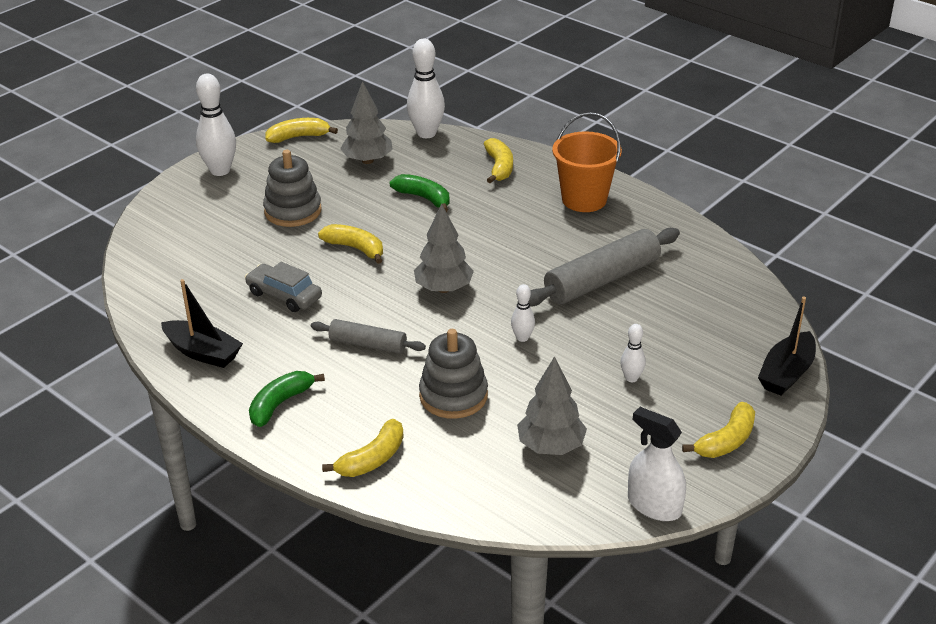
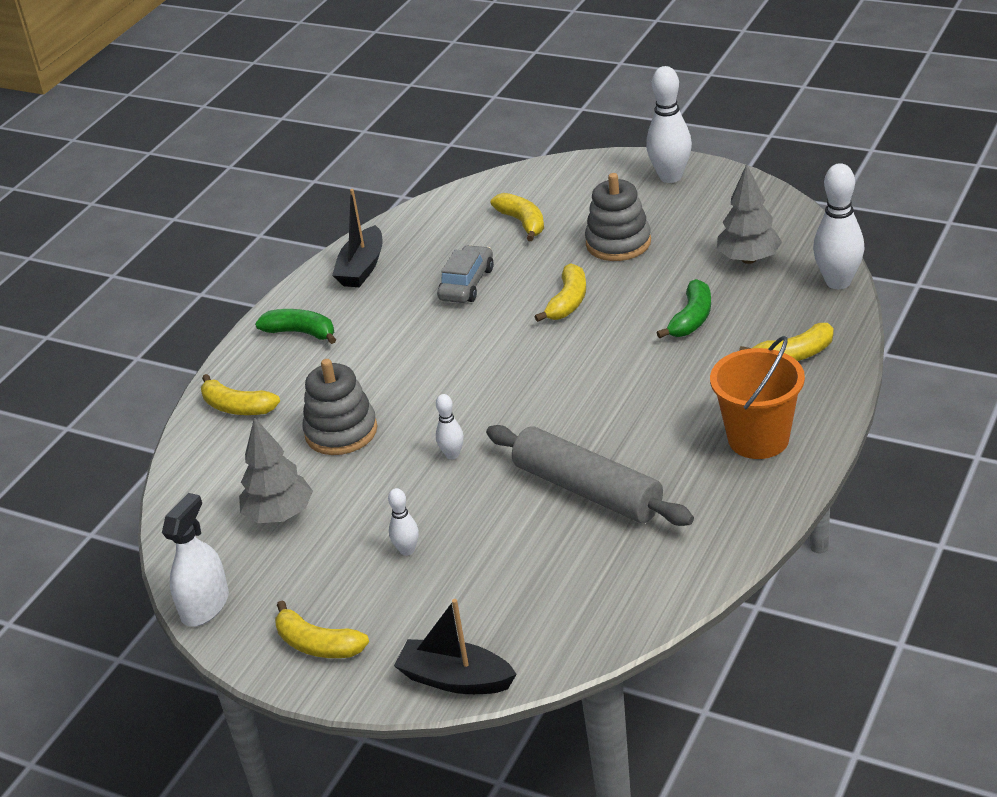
camera: 80 degrees right, 0 degrees up
yellow banana [265,118,338,143] -> yellow banana moved to [491,193,544,241]
grey rolling pin [311,319,426,354] -> none
grey tree [414,203,474,293] -> none

